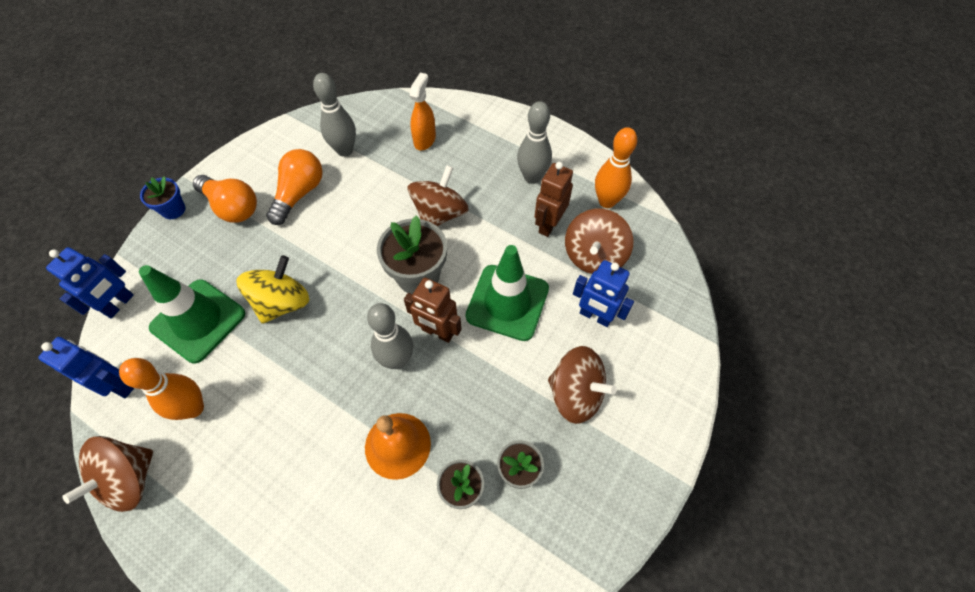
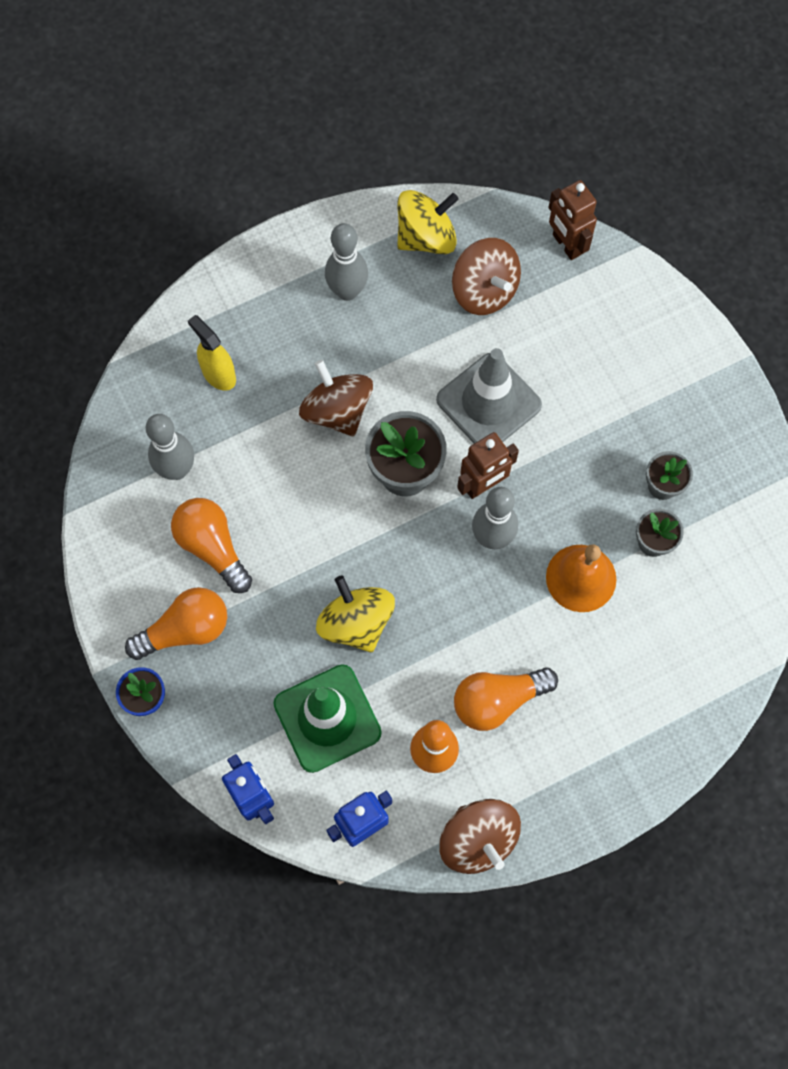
camera: 60 degrees left, 10 degrees up
orange spray bottle [410,73,436,151] -> yellow spray bottle [188,315,236,391]
green traffic cone [465,245,549,341] -> grey traffic cone [436,348,542,444]
brown robot [534,162,573,237] -> brown robot moved to [548,180,597,260]
brown spinning top [548,346,617,424] -> none
blue robot [573,260,634,327] -> none
orange bowling pin [595,127,637,208] -> yellow spinning top [397,190,459,254]
none -> orange light bulb [454,667,558,731]

